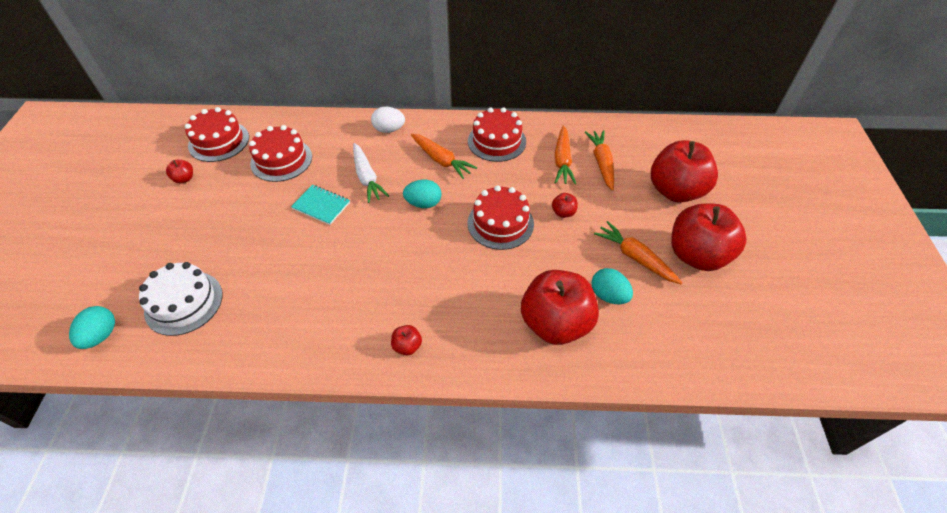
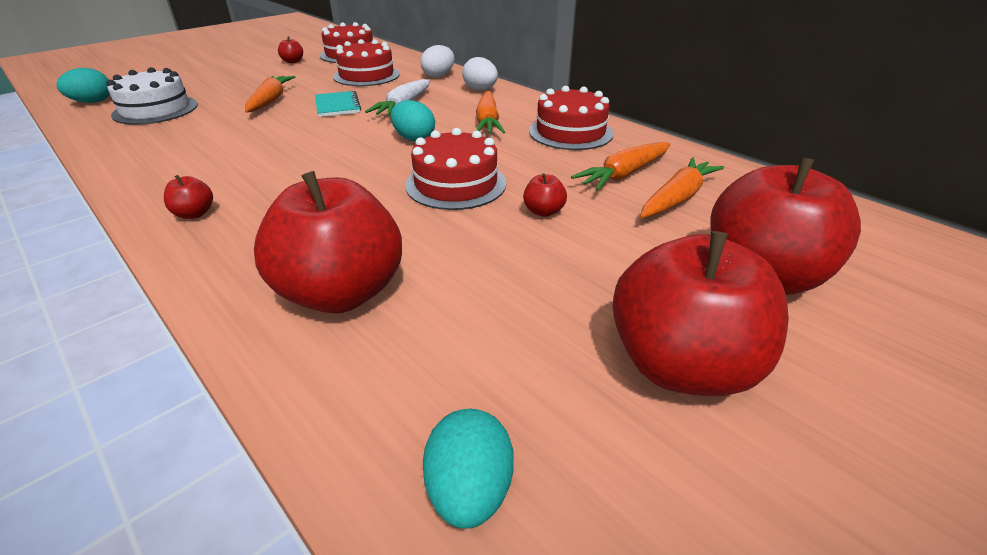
camera: 45 degrees right, 15 degrees down
turquoise egg [591,268,633,304] -> turquoise egg moved to [423,409,514,529]
orange carrot [594,221,682,284] -> orange carrot moved to [245,76,295,113]
none -> white egg [421,45,454,78]

